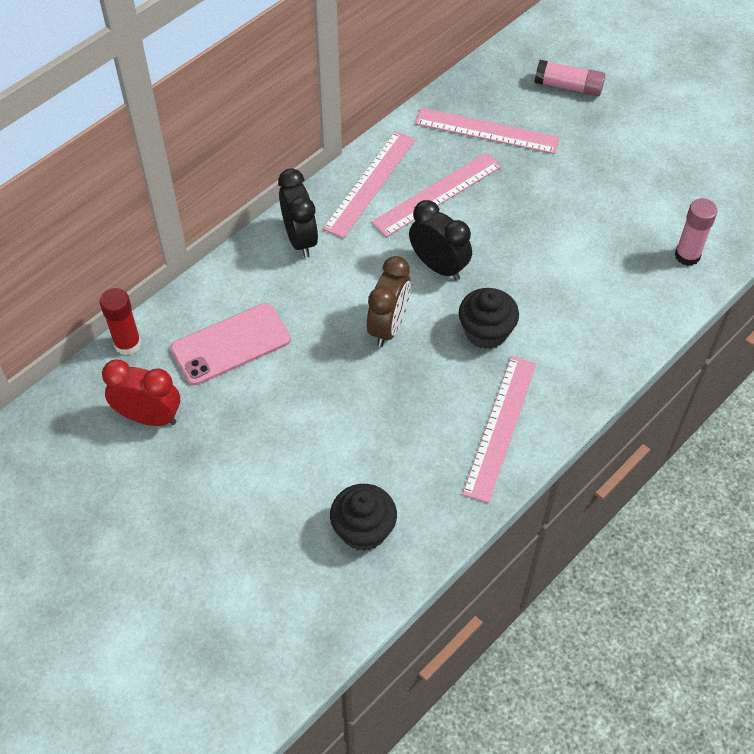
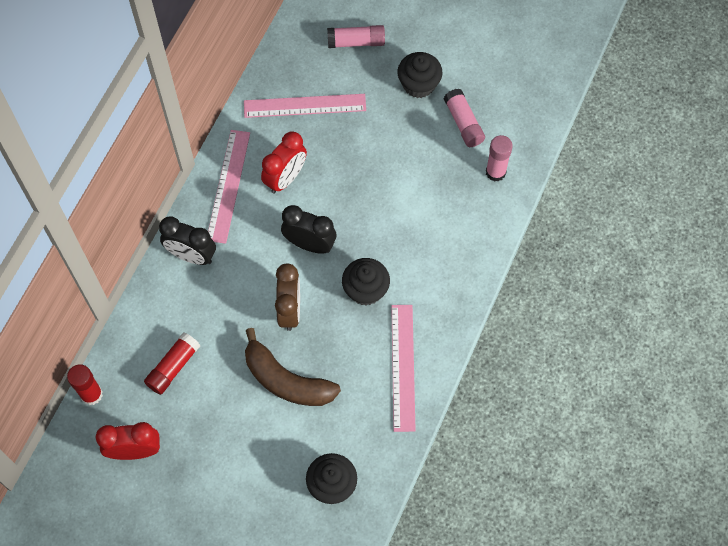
camera: 20 degrees left, 10 degrees up
pink phone [170,303,291,385] -> red glue stick [144,332,200,395]
black clock [278,168,318,258] -> black clock turned 150 degrees clockwise [159,217,216,265]
pink ruler [371,153,502,237] -> red clock [261,132,307,194]
none -> brown banana [245,328,341,406]
none -> black cupcake [397,52,442,98]
none -> pink glue stick [444,89,485,147]

